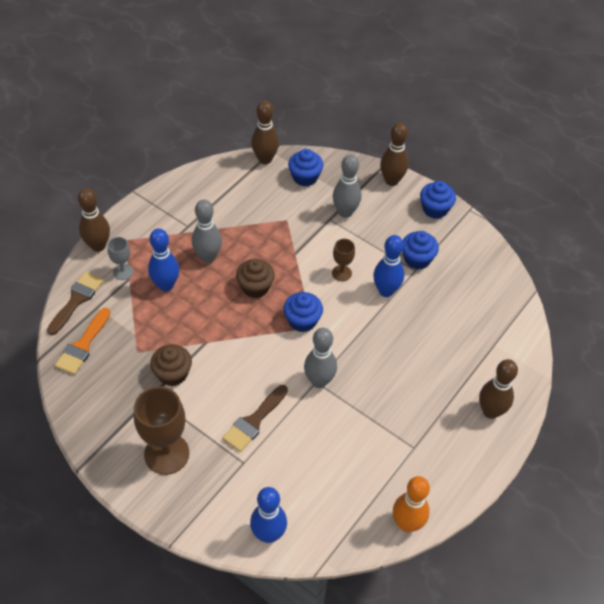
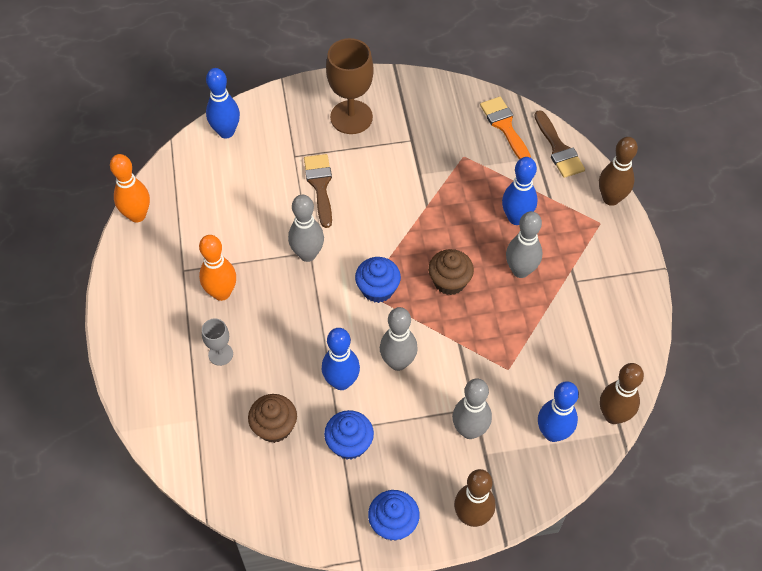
camera: 135 degrees right, 5 degrees up
grey goblet [107,237,133,280] -> grey goblet moved to [202,318,233,366]
brown cupcake [150,344,192,386] -> brown cupcake moved to [248,394,297,443]
blue cupcake [288,149,323,186] -> blue bowling pin [538,381,579,442]
brown goblet [332,239,355,281] -> grey bowling pin [380,307,418,371]
brown bowling pin [479,359,518,419] -> none
none -> orange bowling pin [199,235,236,301]

